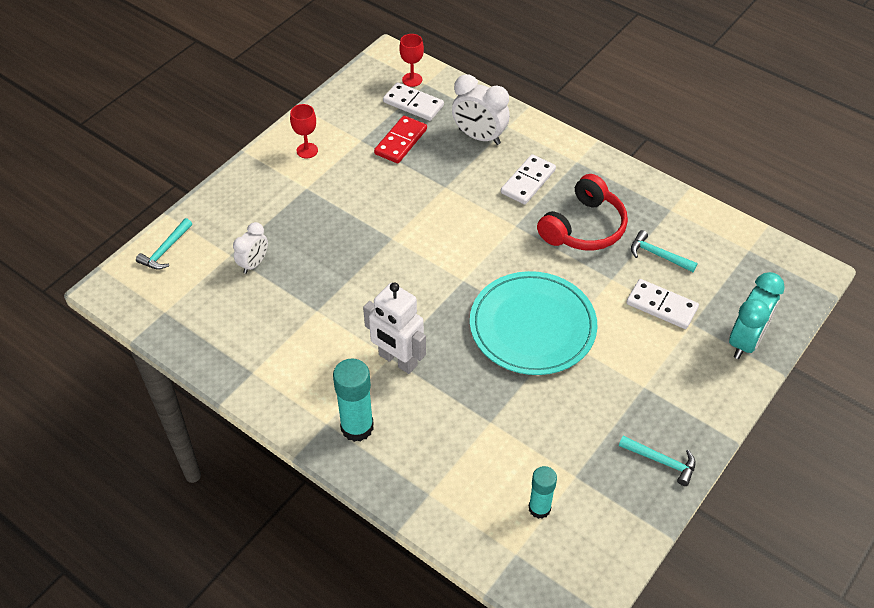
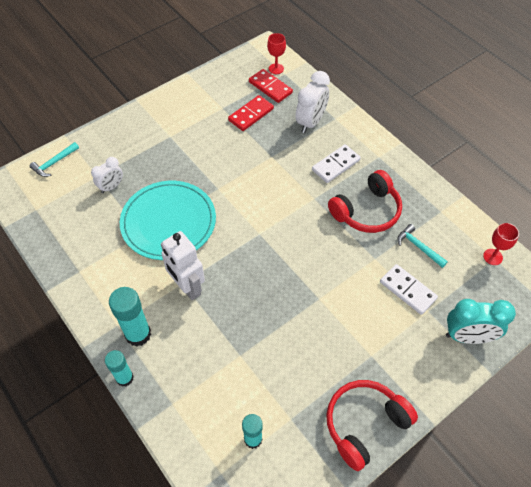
camera: 15 degrees right, 5 degrees up
red goblet [290,104,318,158] -> red goblet moved to [483,223,519,265]
white domino [383,82,444,121] -> red domino [249,69,293,103]
white clock [452,75,510,145] -> white clock turned 105 degrees counterclockwise [295,71,330,133]
turquoise plate [470,271,598,375] -> turquoise plate moved to [120,181,216,260]
turquoise hammer [619,436,696,486] -> red headphones [326,380,418,471]
turquoise clock [729,272,785,359] -> turquoise clock turned 45 degrees clockwise [446,299,516,344]
none -> turquoise glue stick [105,350,134,387]

